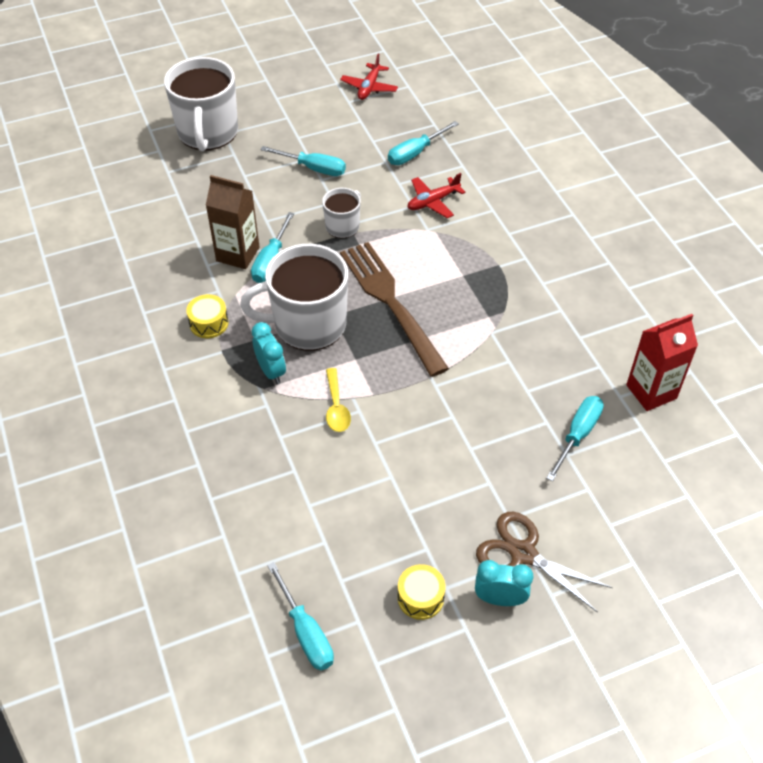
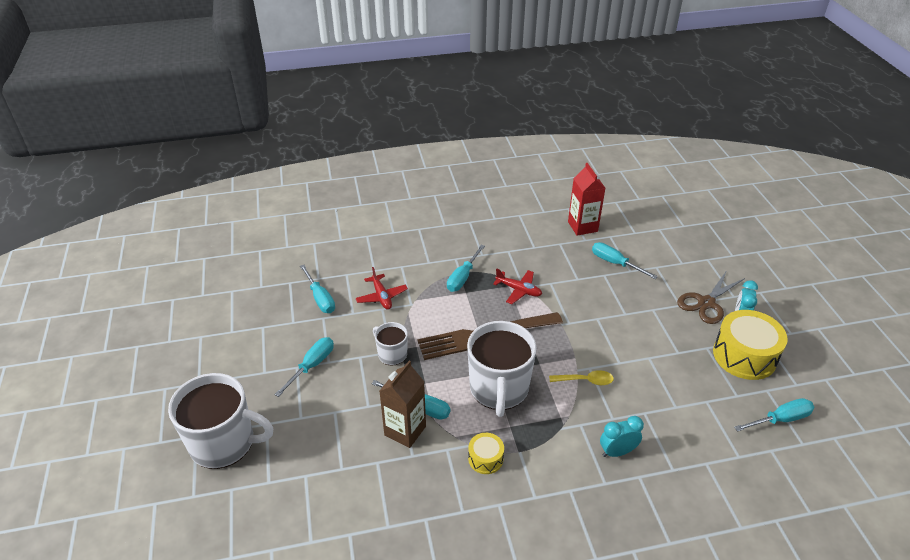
camera: 80 degrees left, 10 degrees down
turquoise clock [252,322,286,384] -> turquoise clock moved to [600,416,644,457]
red plane [340,54,398,100] -> red plane moved to [493,268,542,304]
yellow drum [398,564,446,620] -> yellow drum [713,310,788,380], size x1.98
none -> turquoise screwdriver [447,245,485,292]

